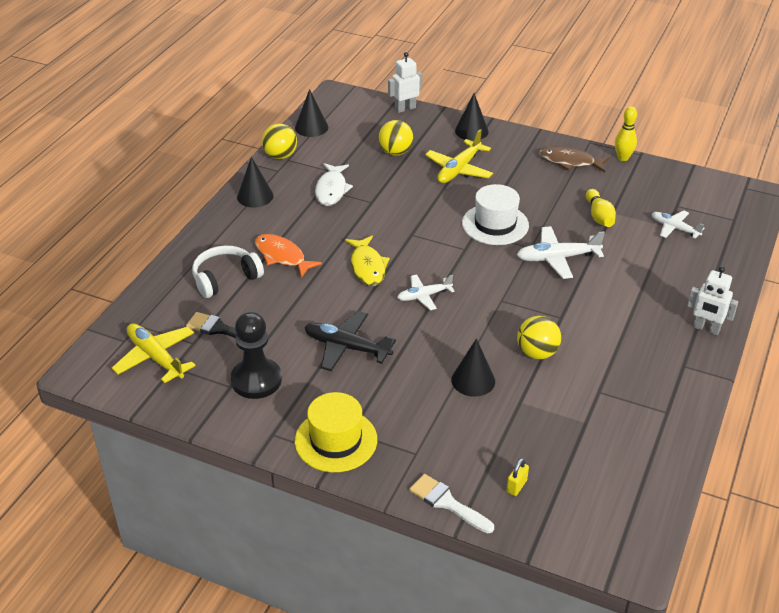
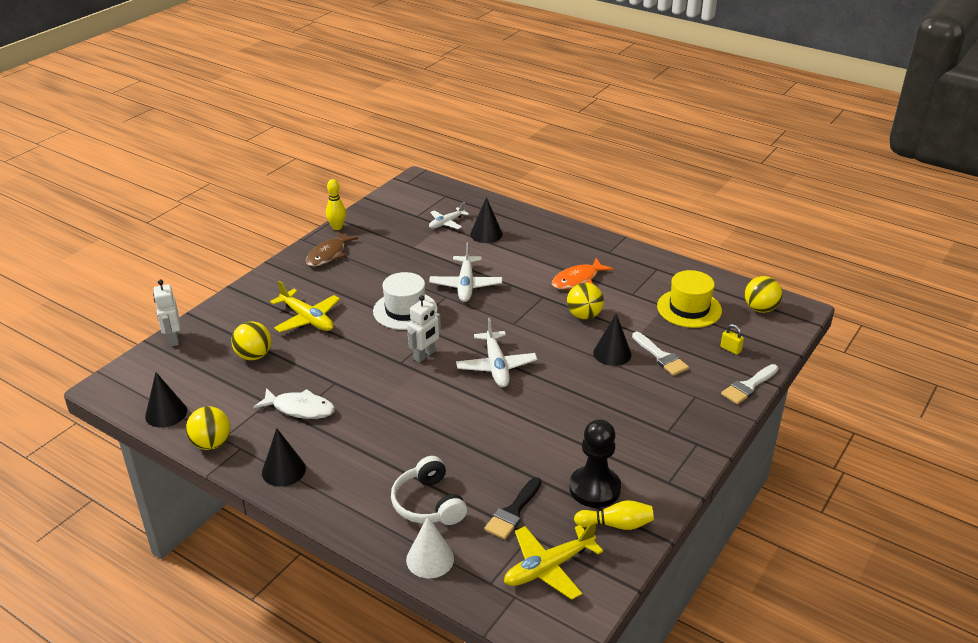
camera: 80 degrees left, 5 degrees down
orange fish [255,234,322,278] -> orange fish moved to [552,258,613,289]
yellow hat [295,392,377,472] -> yellow hat moved to [657,270,722,328]
black plane [304,311,396,371] -> none
yellow fish [345,236,390,286] -> none
white plane [397,274,455,310] -> white plane [456,318,537,387], size x1.54
black cone [455,93,489,141] -> black cone moved to [470,197,503,243]
yellow bowling pin [586,189,616,227] -> yellow bowling pin moved to [574,500,654,530]
white robot [687,266,738,335] -> white robot moved to [407,295,441,363]
none -> white cone [406,516,454,578]
none -> white brush [632,332,689,376]
none -> yellow ball [745,276,782,313]

